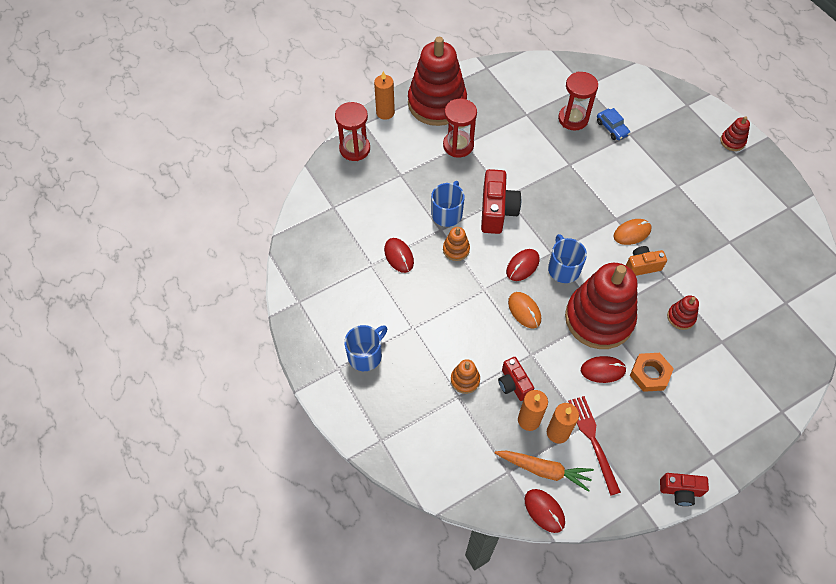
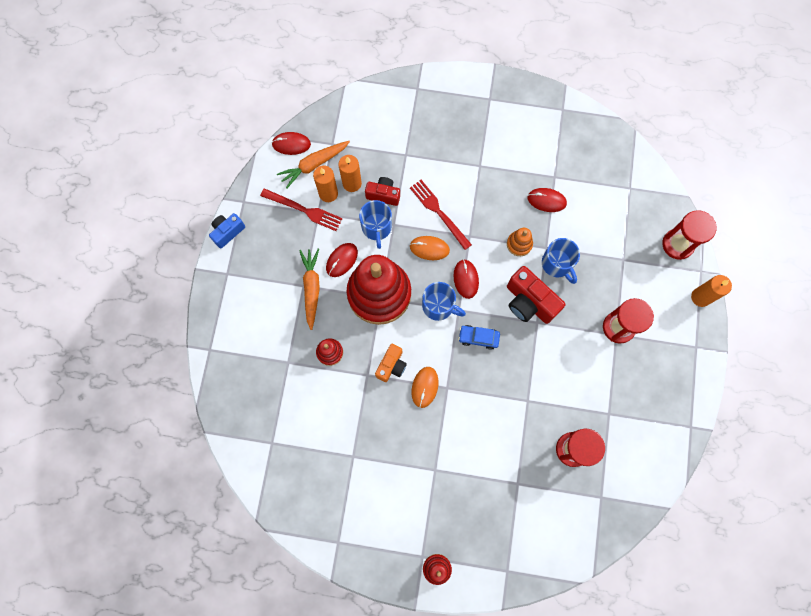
camera: 130 degrees right, 15 degrees up
blue mug [344,325,387,371] -> blue mug moved to [359,200,392,249]
red stacking toy [408,37,467,126] -> none
orange stacking toy [451,359,480,394] -> none
blue car [597,108,630,140] -> blue car moved to [458,325,500,350]
orange nut [630,353,674,392] -> orange carrot [299,249,320,330]
red camera [660,473,709,506] -> blue camera [209,213,245,248]
none -> red fork [410,180,472,250]

